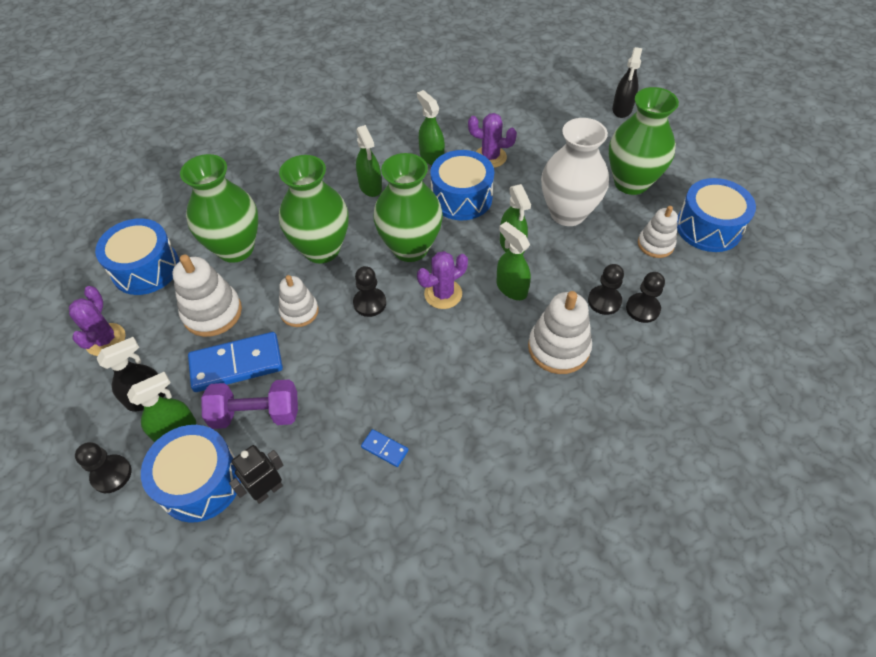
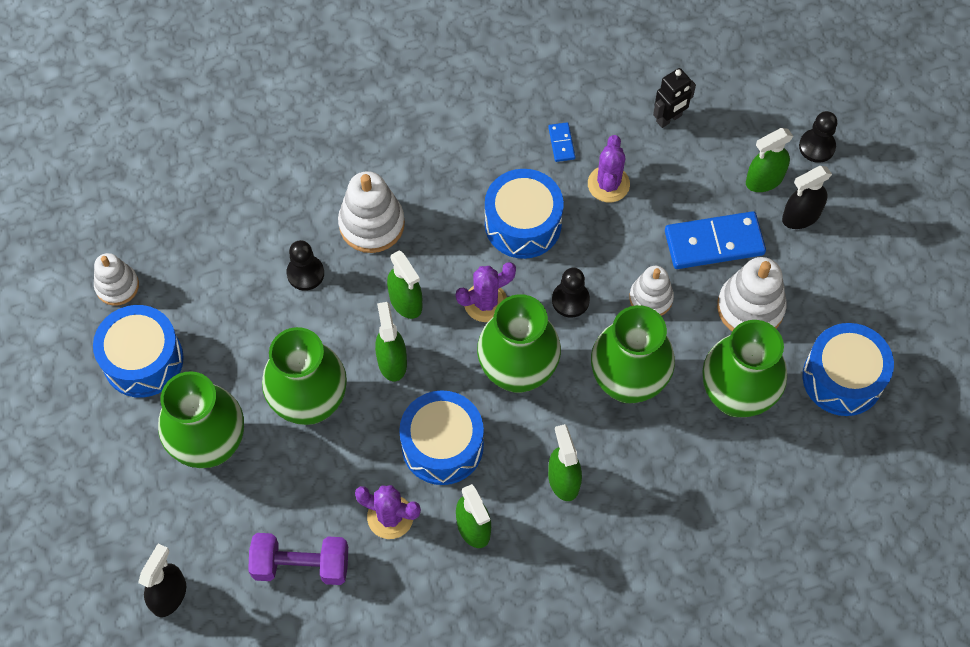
camera: 175 degrees left, 10 degrees up
purple cactus [69,286,126,356] -> purple cactus moved to [588,135,630,202]
blue drum [141,425,241,523] -> blue drum moved to [485,169,564,259]
purple dumbbell [201,379,298,429] -> purple dumbbell moved to [248,533,348,585]
blue domino [361,429,409,467] -> blue domino turned 45 degrees clockwise [548,122,575,162]
white vase [541,118,609,226] -> green vase [262,327,347,425]
black pawn [626,272,665,323] -> none
white stacking toy [638,206,678,258] -> white stacking toy moved to [94,253,139,306]

